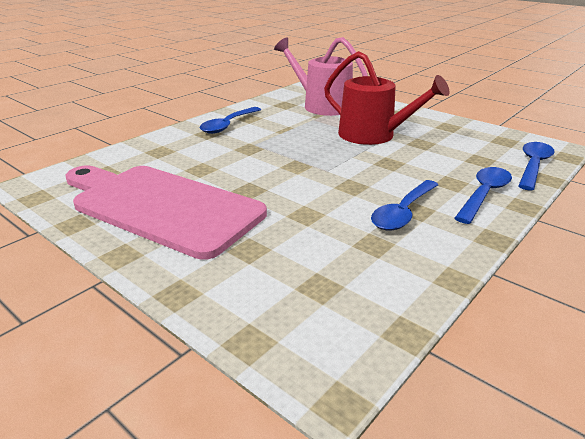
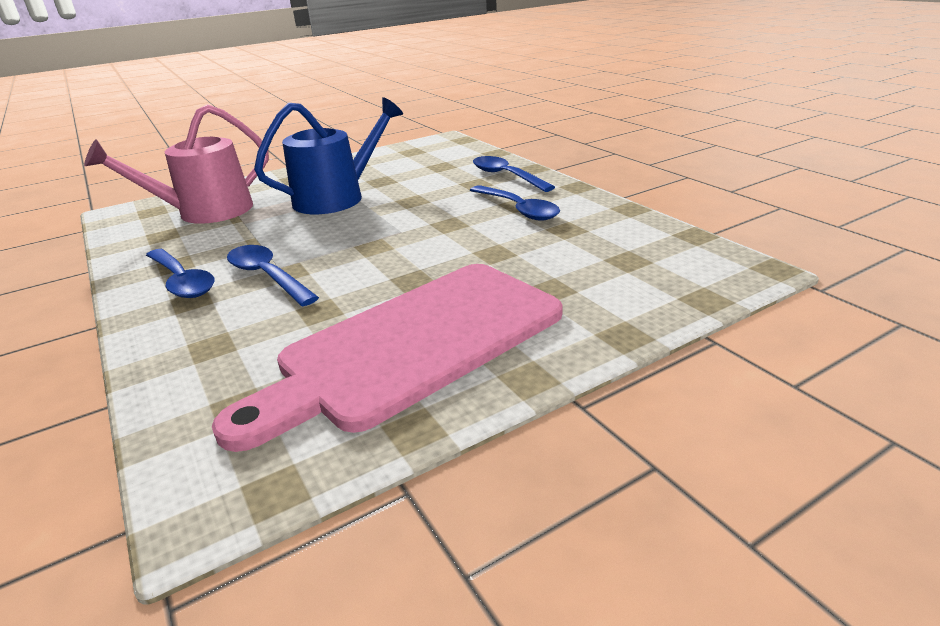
camera: 70 degrees left, 0 degrees up
red watering can [324,51,450,145] -> blue watering can [254,97,403,214]
blue spoon [518,142,555,190] -> blue spoon moved to [227,245,319,306]

